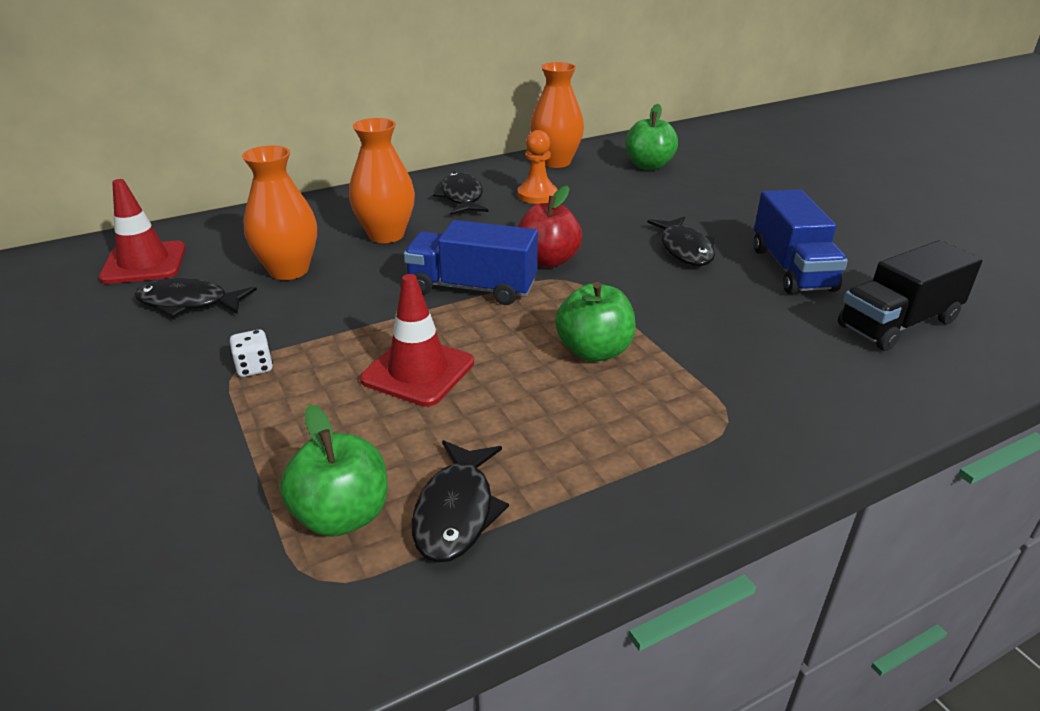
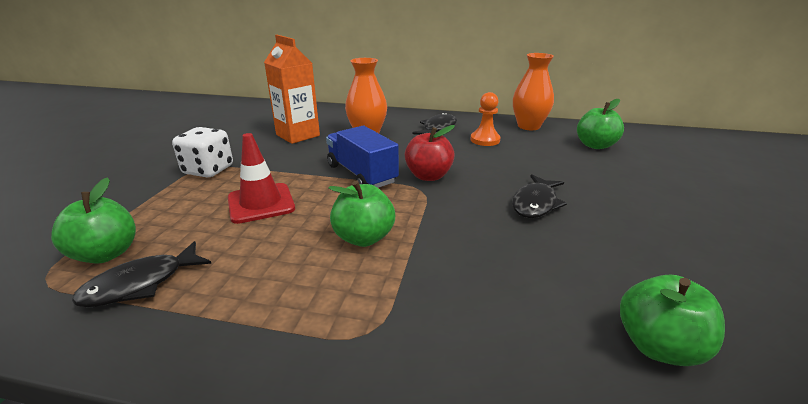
camera: 40 degrees right, 5 degrees down
red traffic cone [99,179,186,284] -> none
black fish [134,278,257,318] -> none
white dice [230,330,273,377] -> white dice [172,127,233,178], size x1.91
orange vase [242,145,317,280] -> orange carton [264,35,320,144]
blue truck [754,189,848,294] -> none
black truck [838,240,983,351] -> green apple [620,275,725,366]

